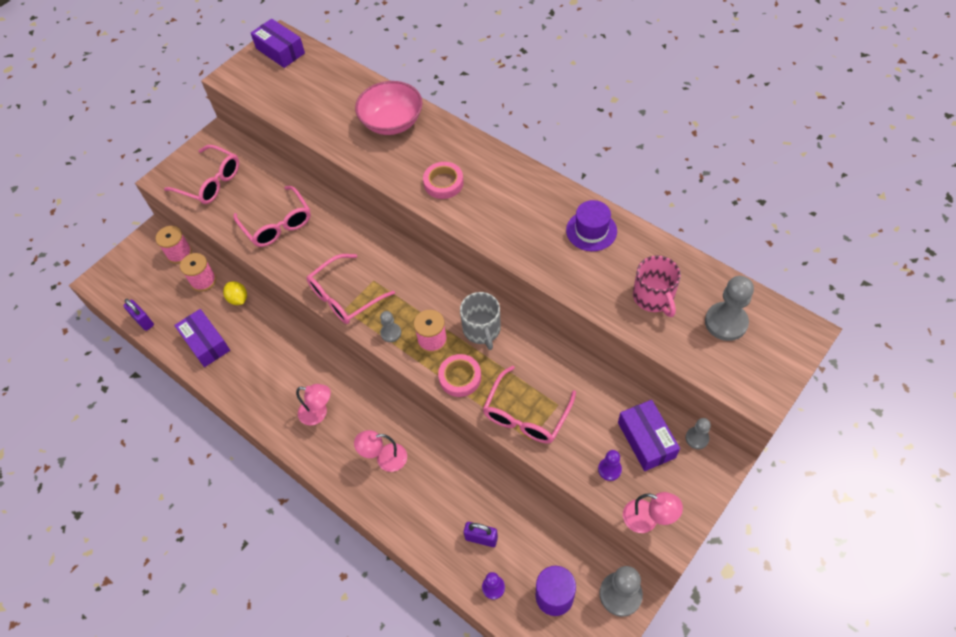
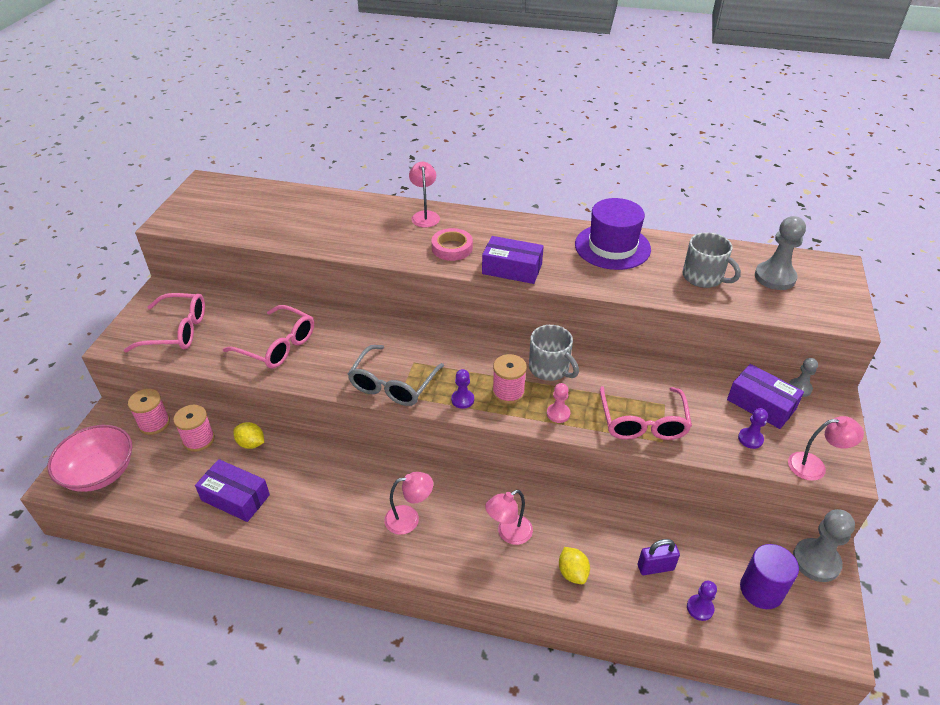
camera: 30 degrees left, 15 degrees down
purple padlock [123,299,154,331] -> none
purple box [251,19,305,68] -> purple box moved to [482,236,544,284]
pink glasses [307,254,395,324] -> grey glasses [348,345,444,406]
pink bowl [355,81,423,135] -> pink bowl moved to [47,425,132,492]
grey pawn [380,311,401,342] -> purple pawn [451,369,474,409]
pink tape [438,354,481,397] -> pink pawn [547,383,570,423]
purple hat [566,200,617,251] -> purple hat [575,198,651,270], size x1.52
pink mug [633,255,681,317] -> grey mug [683,232,741,288]
none -> pink lamp [409,162,440,227]
none -> yellow lemon [559,547,590,584]

